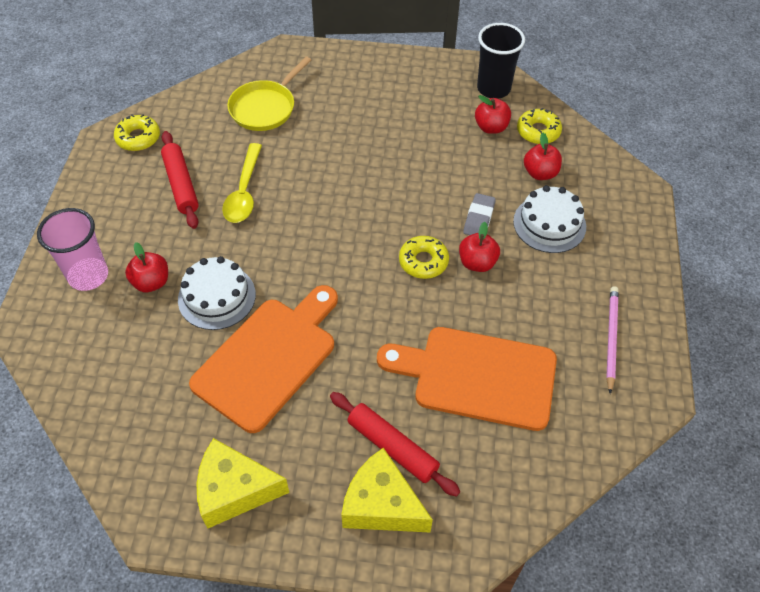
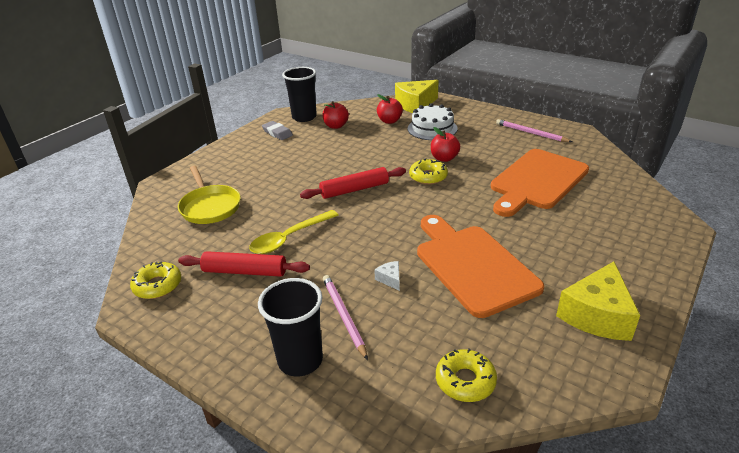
camera: 60 degrees left, 20 degrees down
pink cup [37,208,108,291] -> black cup [258,278,323,376]
red apple [125,242,168,292] -> pink pencil [323,275,368,360]
white cake [178,256,256,330] -> white cheese [374,261,400,291]
yellow spoon [222,143,262,223] -> yellow spoon turned 105 degrees clockwise [249,210,338,254]
red rolling pin [330,392,460,497] -> red rolling pin moved to [300,167,406,199]
yellow cheese [341,448,433,533] -> yellow cheese moved to [395,80,439,113]
grey eraser [463,193,496,235] -> grey eraser moved to [262,121,293,140]
yellow donut [517,108,562,144] -> yellow donut moved to [436,348,497,402]

